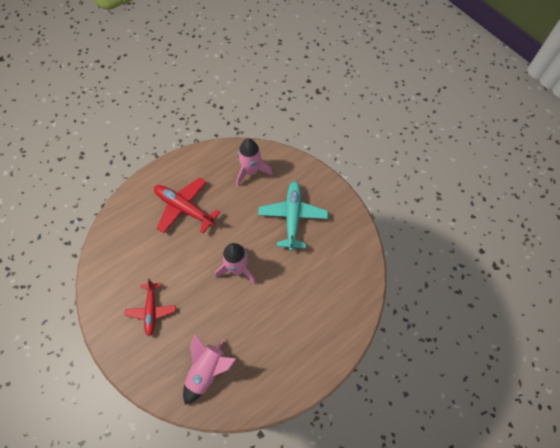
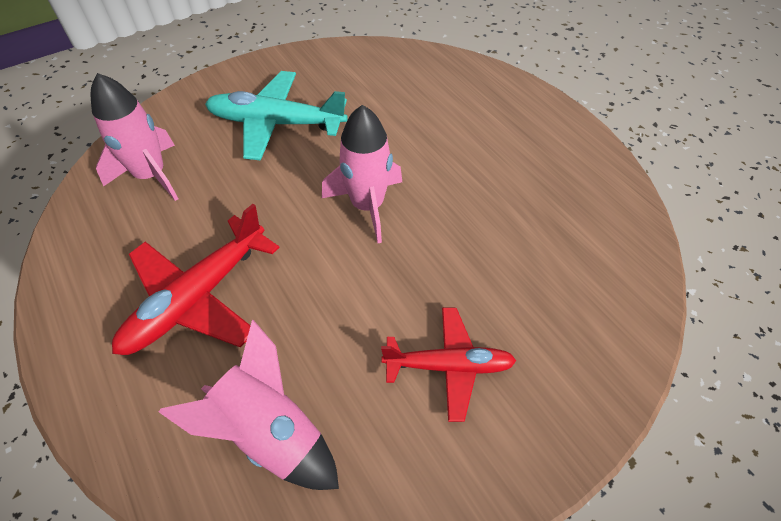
camera: 85 degrees left, 10 degrees down
pink rocket [183,334,236,405] -> pink rocket moved to [159,320,339,490]

